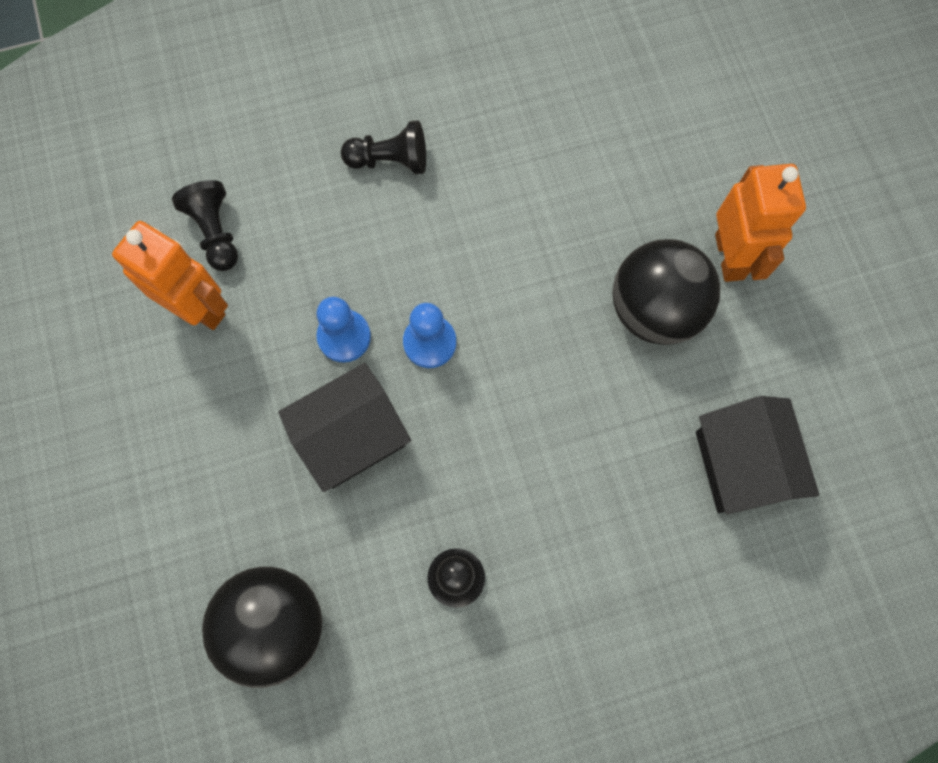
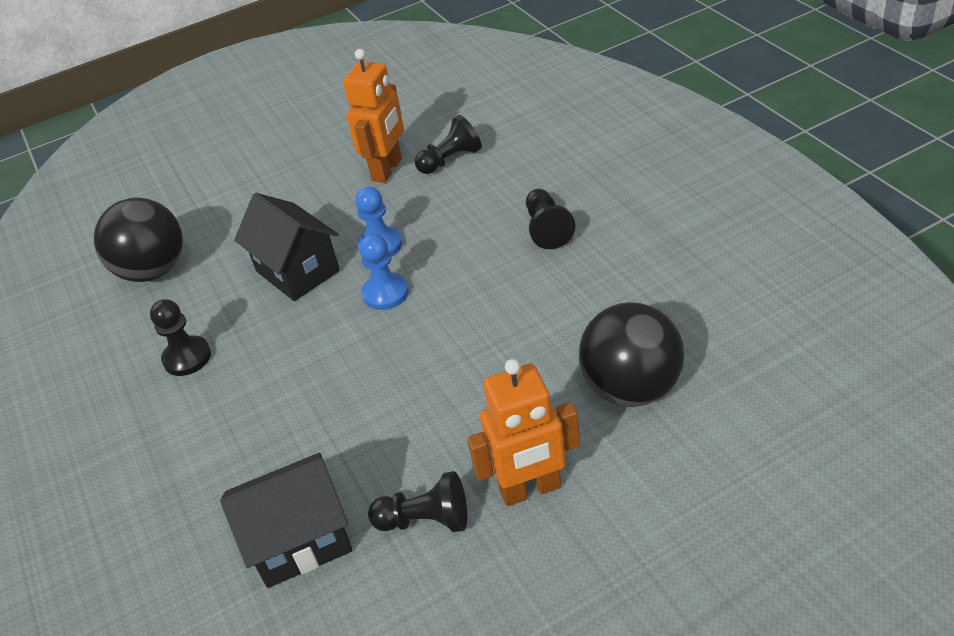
camera: 85 degrees right, 30 degrees down
black ball [612,239,720,345] -> black ball moved to [579,302,684,407]
none -> black pawn [368,471,467,532]

